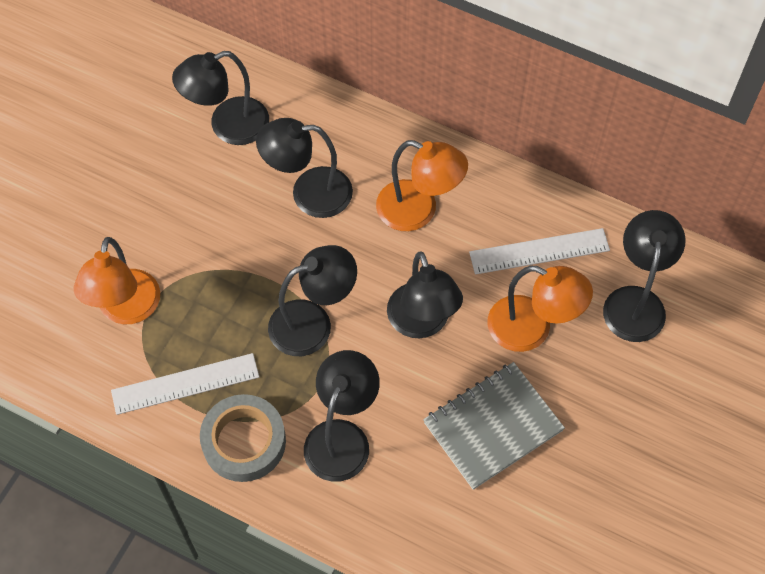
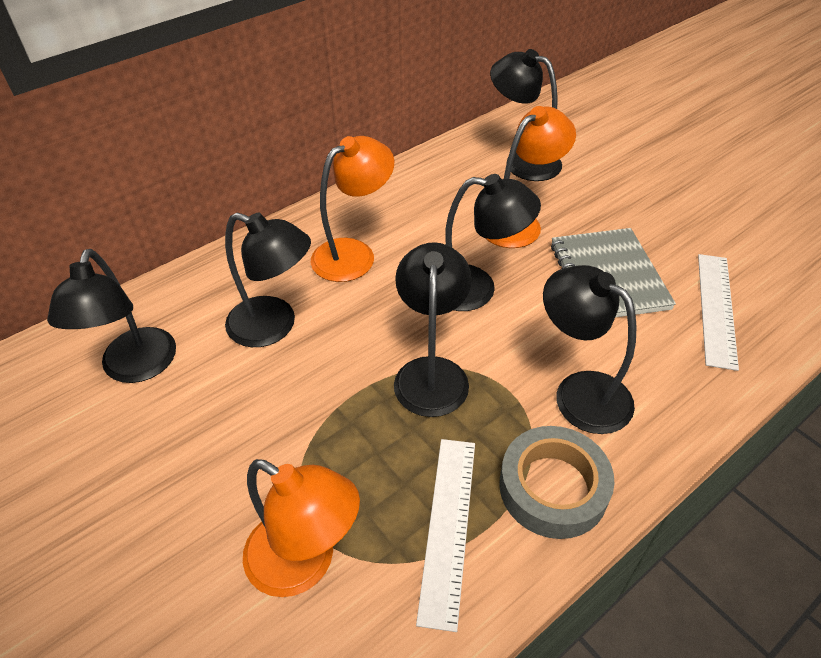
camera: 65 degrees left, 15 degrees down
black lamp [256,118,353,218] -> black lamp turned 90 degrees counterclockwise [225,212,311,347]
white ruler [469,228,610,275] -> white ruler moved to [698,254,739,371]

